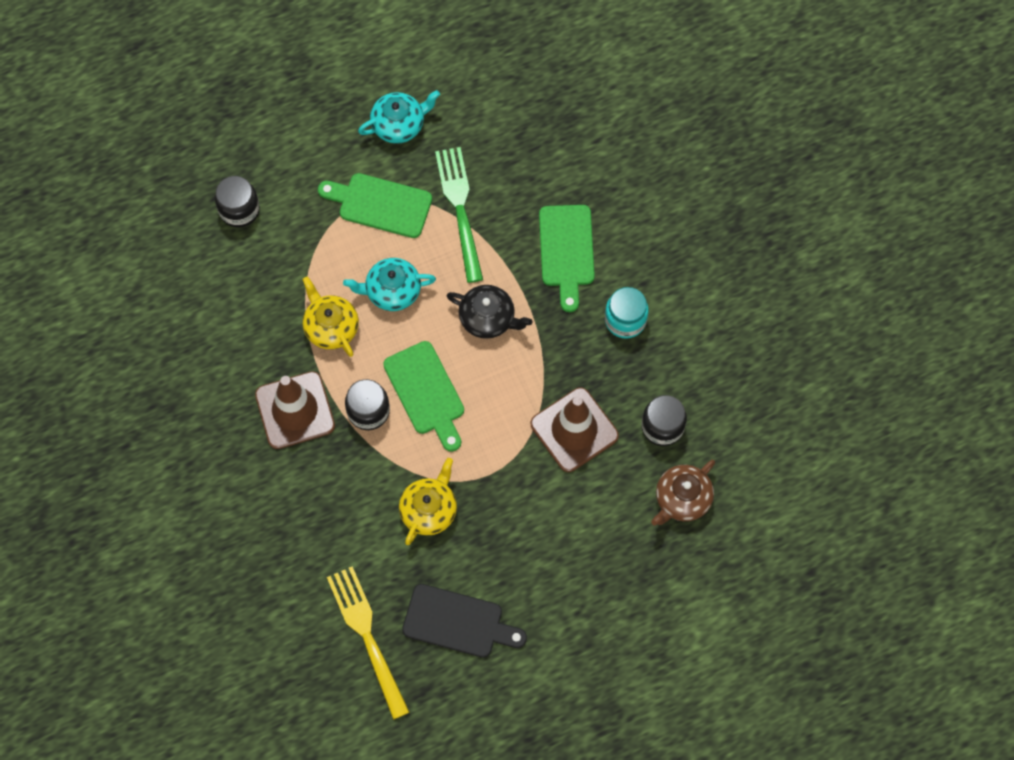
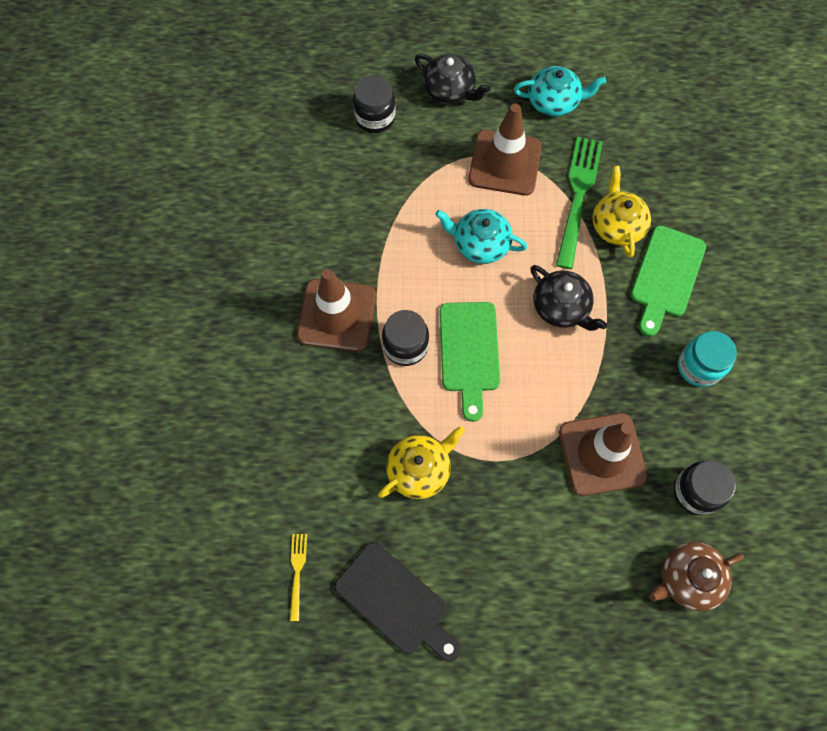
camera: 25 degrees right, 0 degrees up
yellow teapot [302,276,359,357] -> yellow teapot moved to [593,166,651,258]
green cutting board [318,173,432,238] -> brown traffic cone [469,104,542,196]
yellow fork [327,566,409,720] -> yellow fork [290,534,307,621], size x0.47
none -> black teapot [415,54,491,104]

